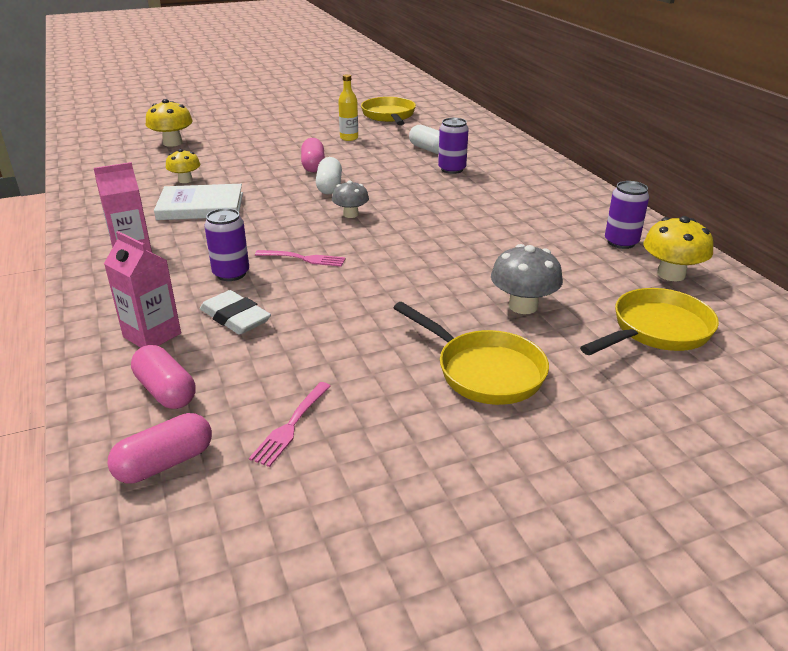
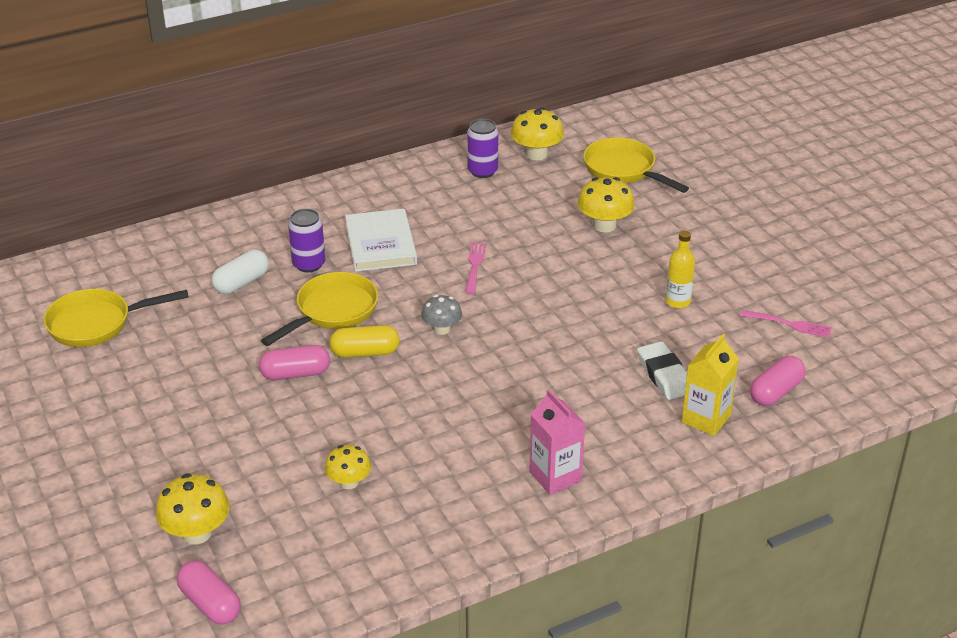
camera: 95 degrees left, 5 degrees up
pink carton [104,231,181,348] -> yellow carton [682,334,739,436]
pink capsule [107,413,212,483] -> pink capsule moved to [177,561,241,625]
white book [154,184,243,220] -> white book moved to [345,209,417,272]
white eraser [200,290,271,335] -> white eraser turned 60 degrees counterclockwise [637,341,687,400]
purple can [204,208,249,281] -> none
pink fork [255,250,346,267] -> pink fork moved to [465,242,486,295]
white capsule [316,157,342,195] -> yellow capsule [330,325,400,358]
yellow bottle [338,74,358,141] -> yellow bottle moved to [666,231,695,308]
yellow pan [393,302,549,405] -> yellow pan moved to [261,272,378,346]
grey mushroom [491,244,563,314] -> yellow mushroom [577,177,635,232]

